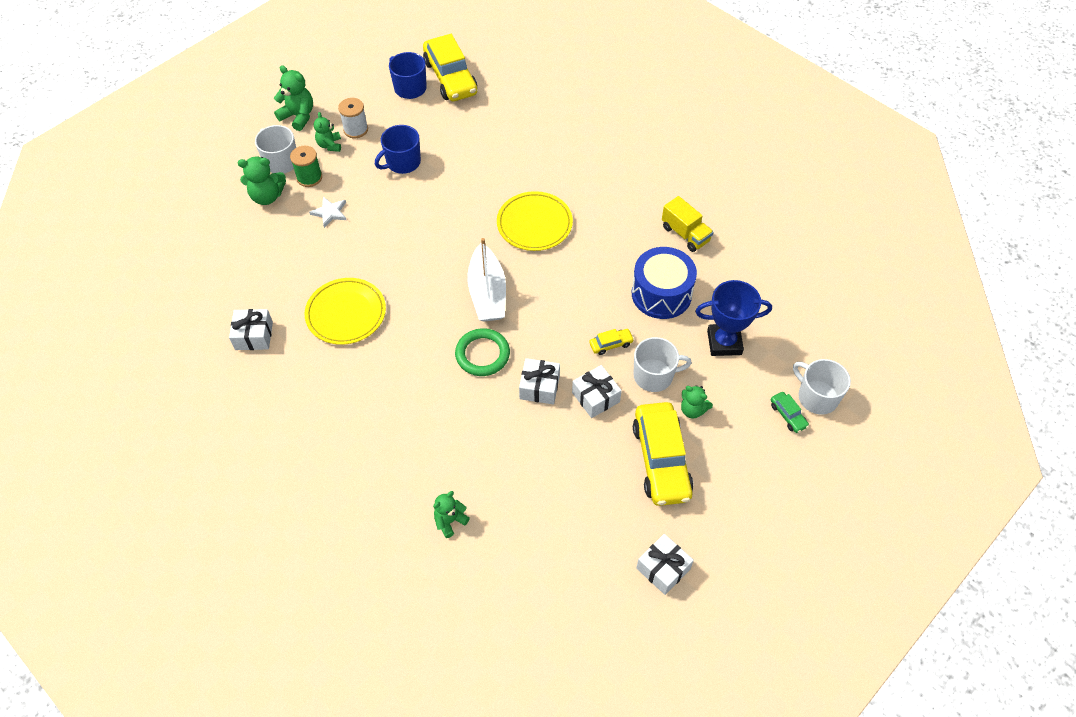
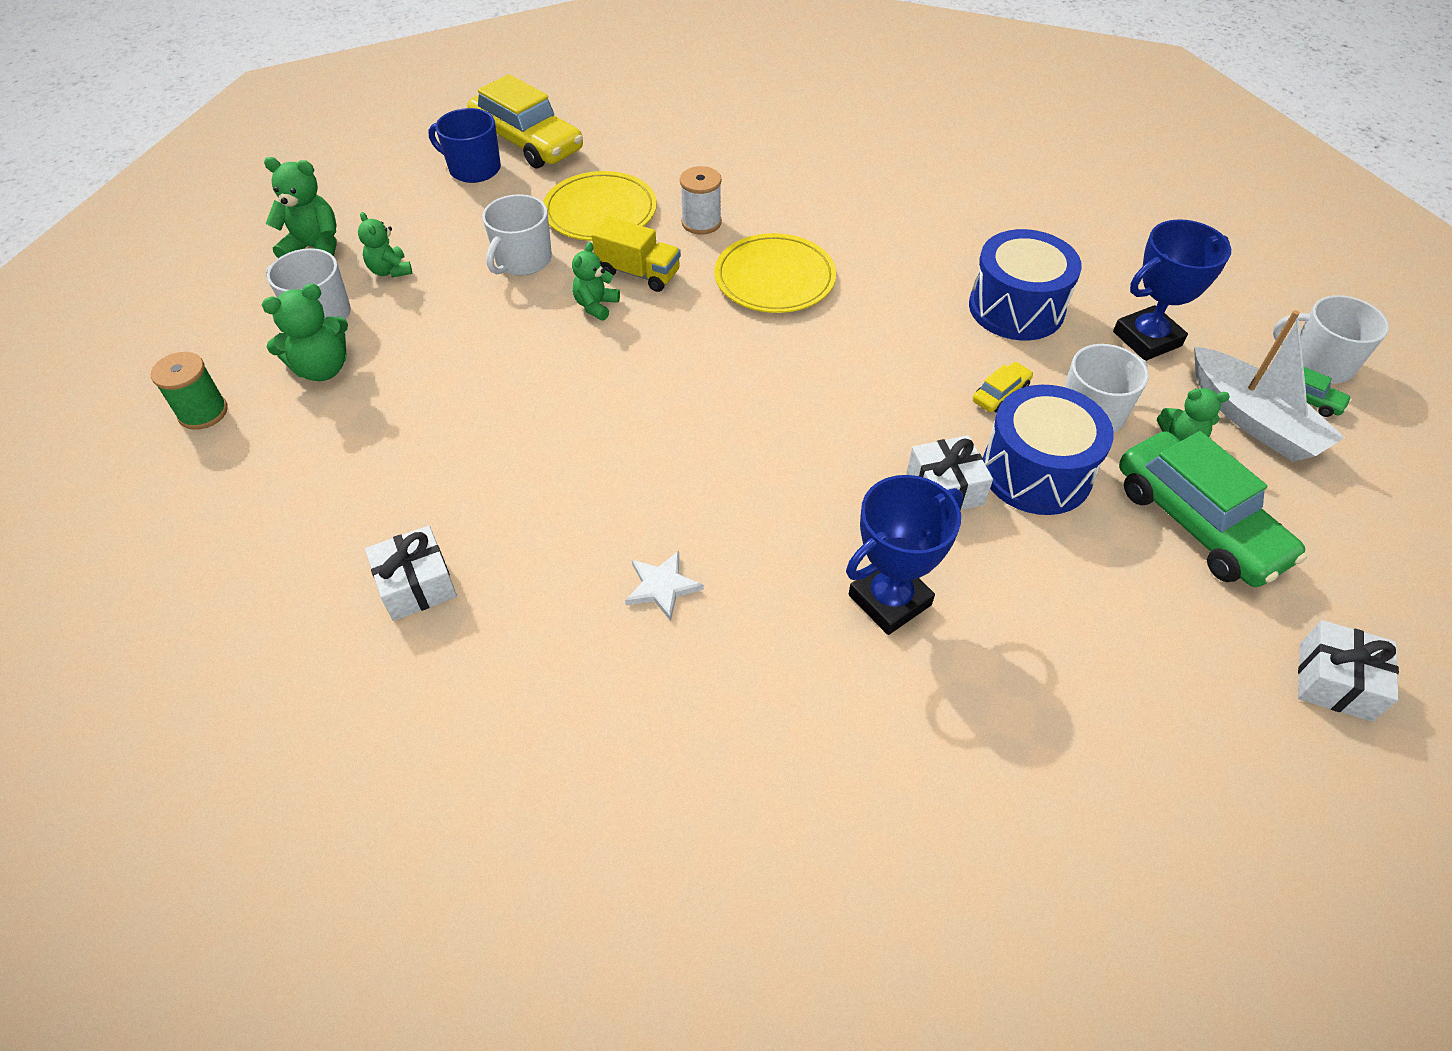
camera: 25 degrees left, 5 degrees down
green spool [290,146,322,187] -> green spool moved to [151,352,228,430]
yellow plate [305,278,386,345] -> yellow plate moved to [543,171,657,241]
white star [309,197,346,228] -> white star moved to [625,551,704,621]
white spool [338,98,368,138] -> white spool moved to [680,166,722,235]
blue mug [375,125,421,174] -> white mug [482,194,552,276]
green teddy bear [433,491,470,538] -> green teddy bear moved to [572,242,620,321]
green ring [455,328,510,376] -> none
white boat [467,238,506,321] -> white boat moved to [1194,310,1345,462]
white gift [572,365,622,418] -> blue drum [983,385,1114,515]
yellow car [633,402,694,506] -> green car [1119,431,1307,587]
yellow truck [662,196,713,252] -> yellow truck moved to [592,216,681,292]
none -> blue trophy [846,475,963,635]

